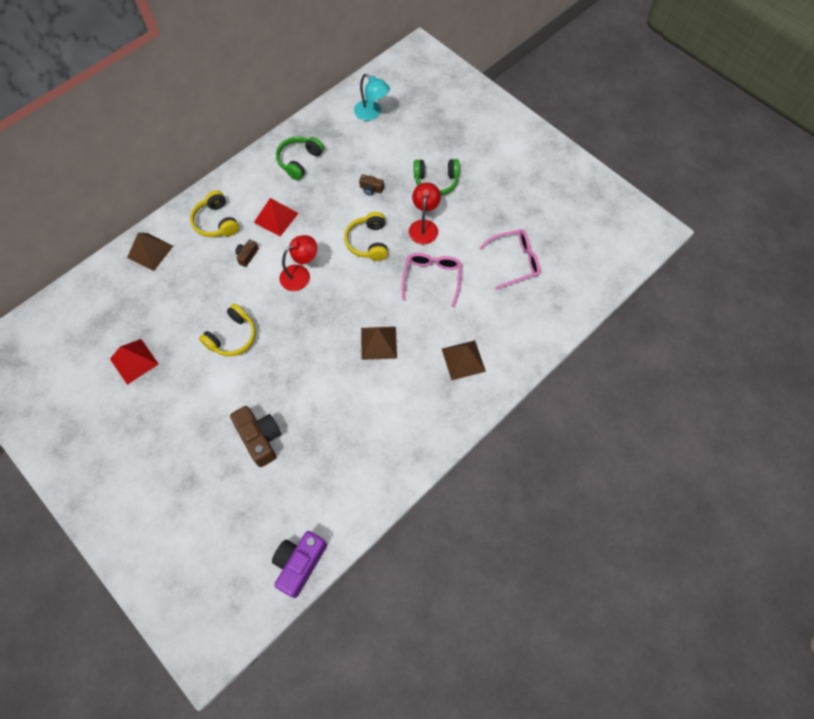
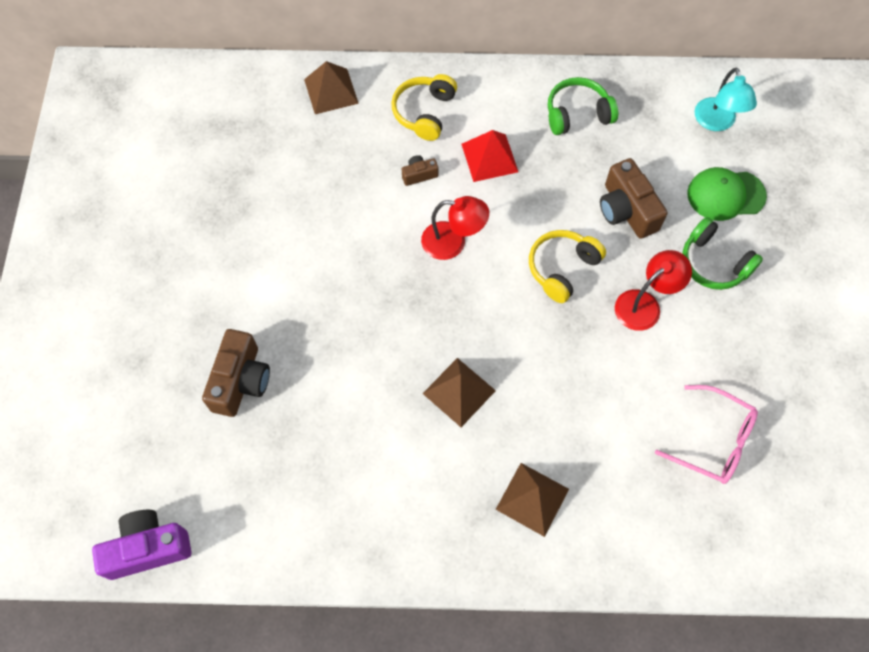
camera: 45 degrees right, 0 degrees up
red pyramid [110,339,158,385] -> none
yellow headphones [199,304,256,356] -> none
brown camera [359,174,384,196] -> brown camera [600,158,667,239], size x1.99
pink glasses [402,253,462,307] -> none
none -> green cap [687,167,767,221]

